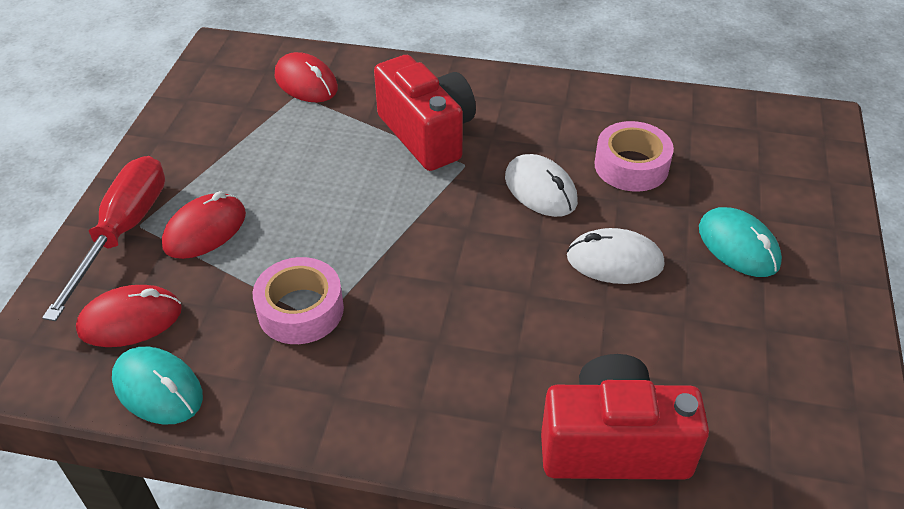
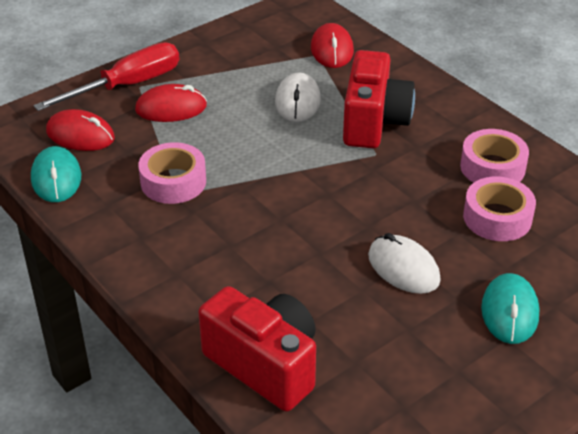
camera: 40 degrees right, 5 degrees down
white mouse [505,154,578,217] -> white mouse moved to [275,72,321,122]
none -> pink tape [460,129,529,183]

